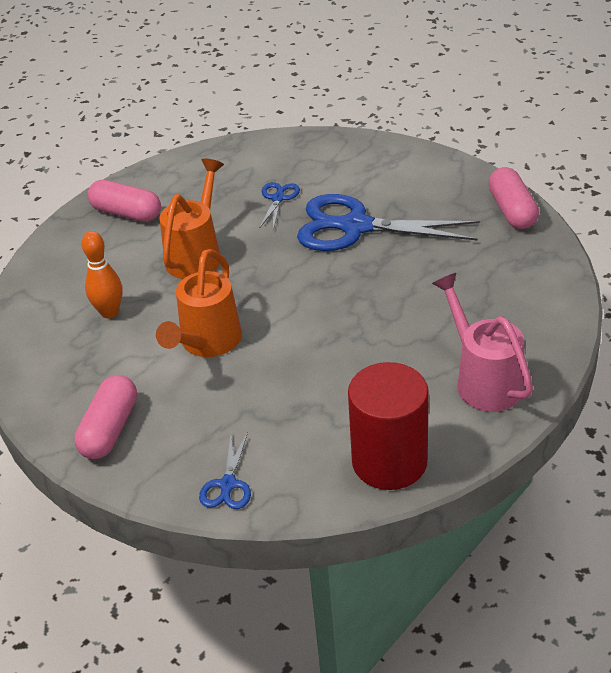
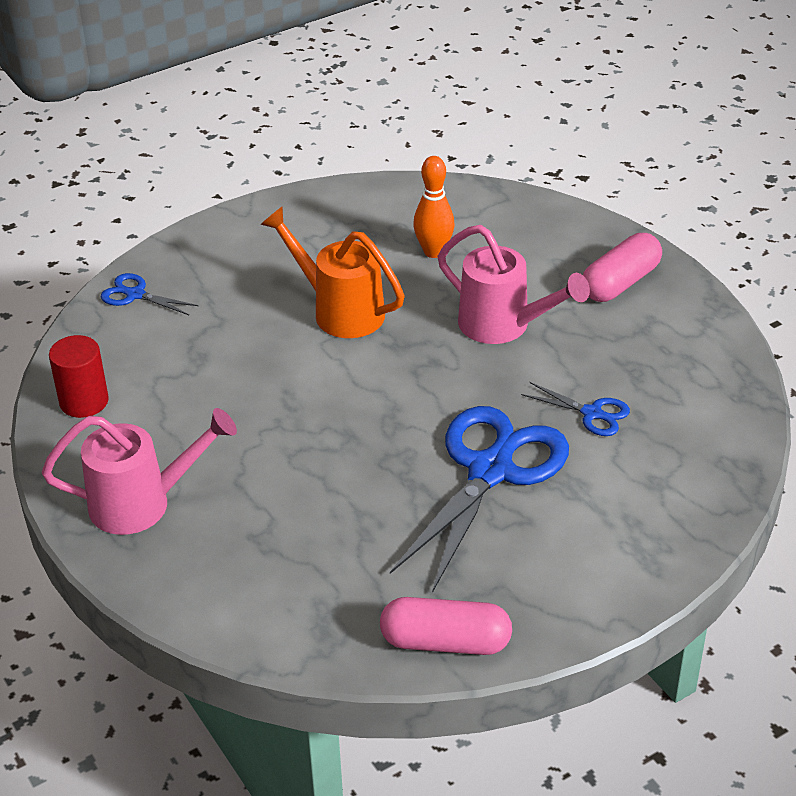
camera: 105 degrees right, 0 degrees up
pink capsule [74,375,137,459] -> none
orange watering can [159,158,224,279] -> pink watering can [438,225,590,344]
red cylinder [348,362,429,490] -> red cylinder [49,335,109,418], size x0.61

